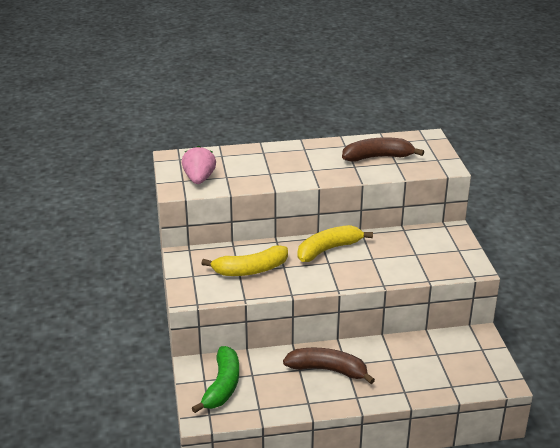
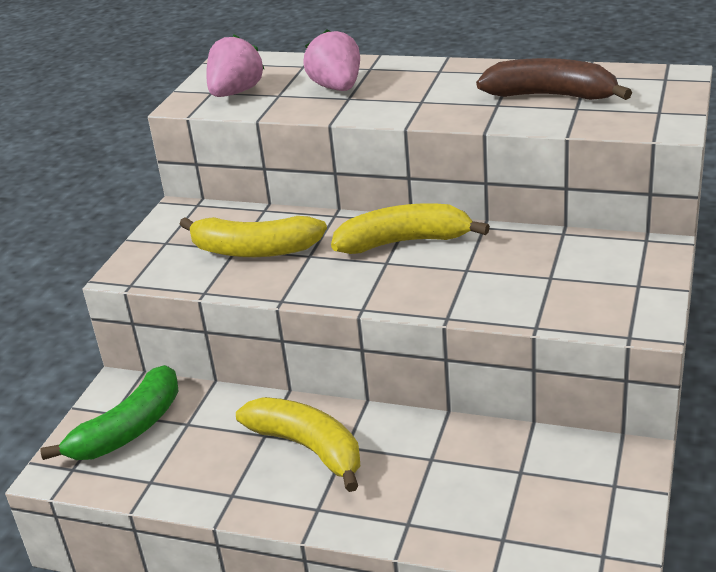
camera: 30 degrees right, 0 degrees up
brown banana [283,348,375,384] -> yellow banana [236,397,360,492]
none -> pink strawberry [303,29,360,91]

